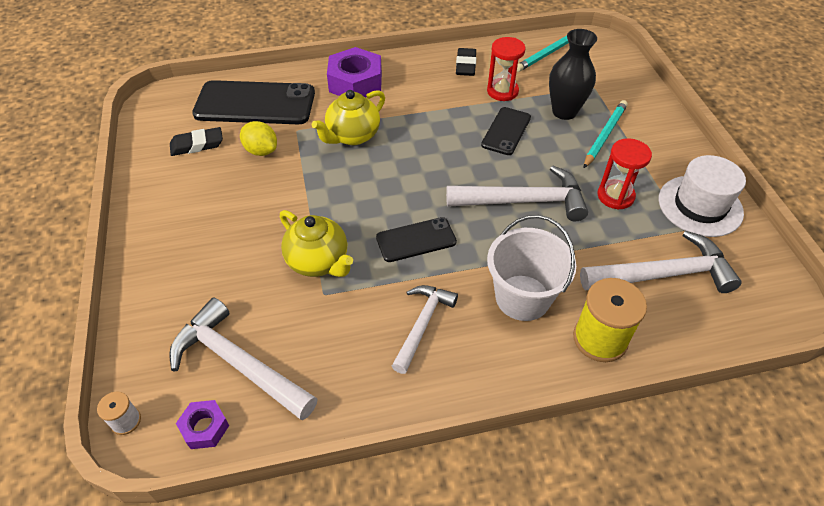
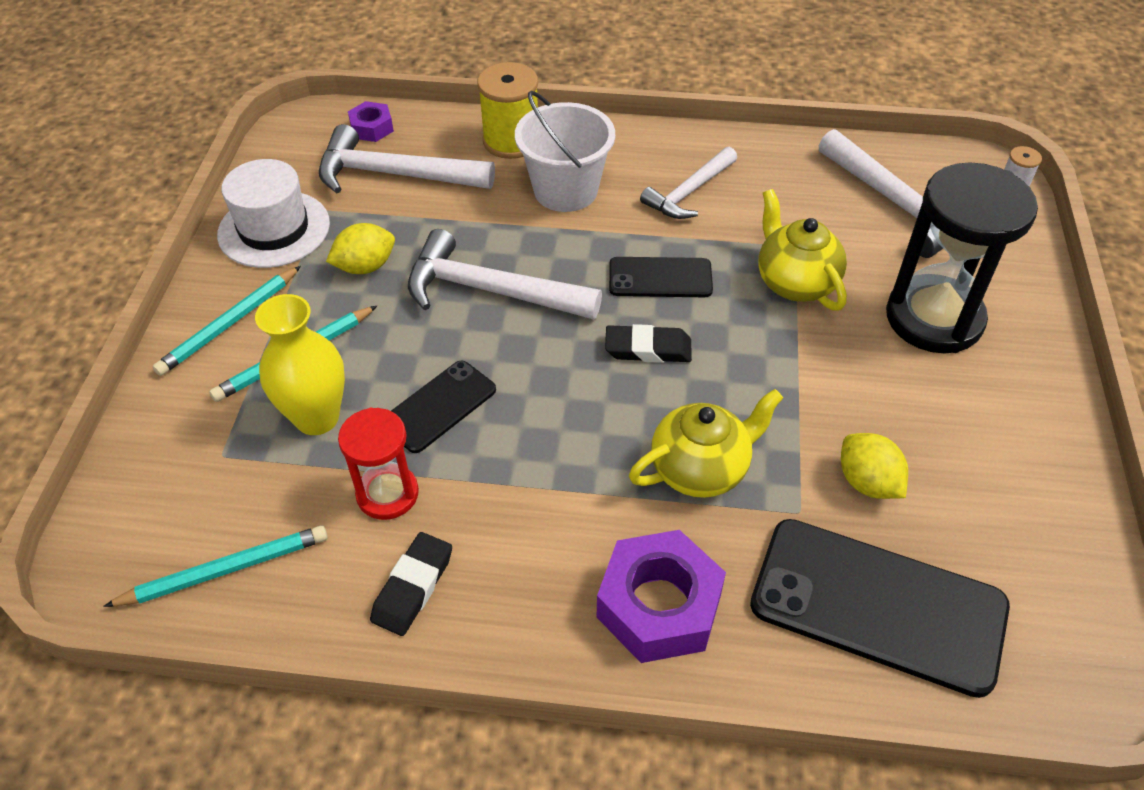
camera: 160 degrees left, 0 degrees up
black eraser [170,127,223,156] -> black eraser moved to [605,324,692,363]
purple nut [176,400,229,449] -> purple nut moved to [348,101,394,142]
black vase [549,29,597,120] -> yellow vase [255,294,345,435]
red hourglass [598,138,652,210] -> yellow lemon [326,223,395,274]
none -> turquoise pencil [152,266,301,376]
none -> black hourglass [886,162,1038,353]

